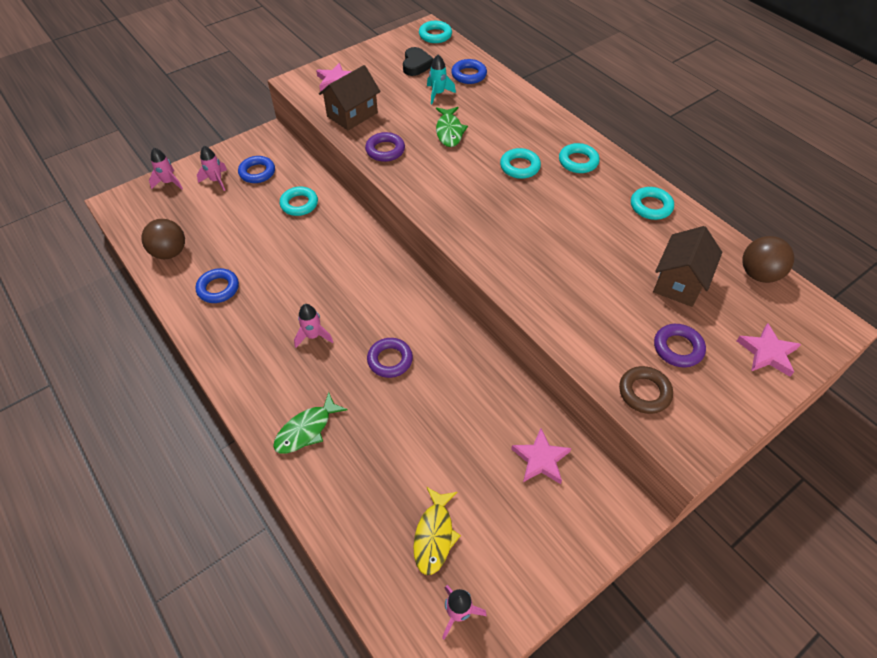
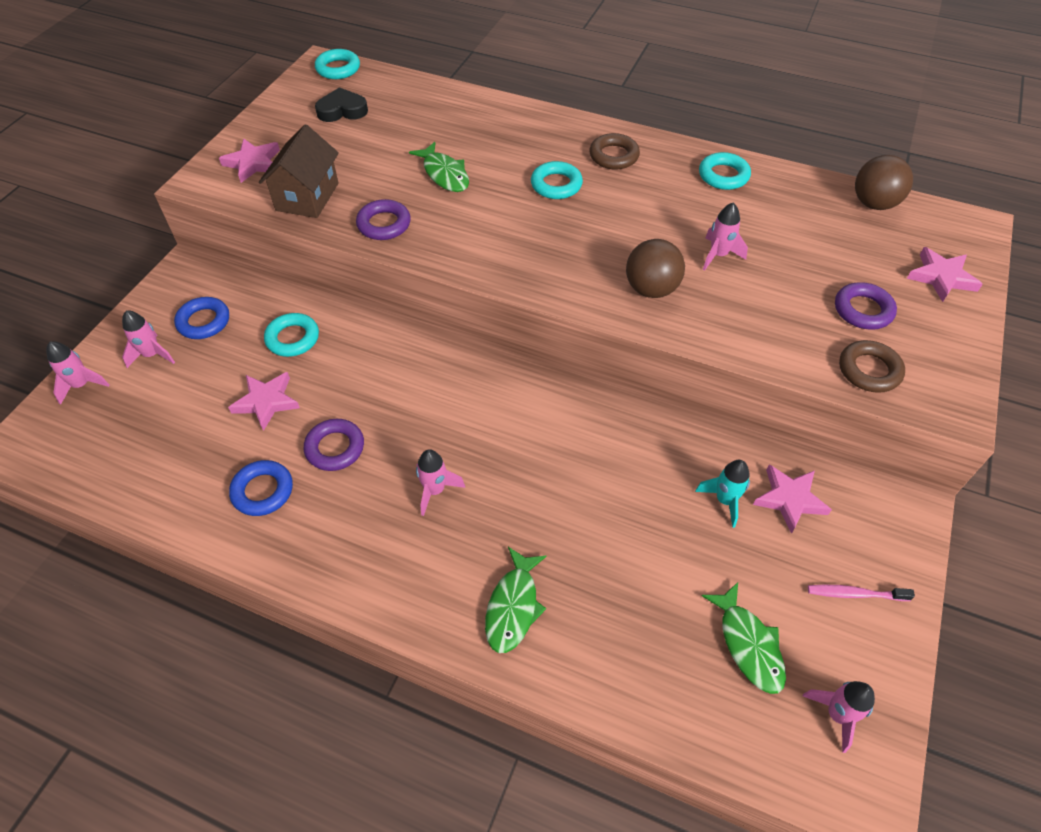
camera: 30 degrees left, 0 degrees up
brown ball [142,219,185,259] -> brown ball moved to [626,239,685,298]
purple ring [367,338,413,378] -> purple ring moved to [304,419,364,471]
black heart [403,47,434,76] -> black heart turned 75 degrees counterclockwise [315,87,368,122]
yellow fish [413,487,461,575] -> green fish [702,582,786,694]
turquoise rocket [427,54,456,104] -> turquoise rocket moved to [695,460,750,528]
blue ring [451,59,487,84] -> none
turquoise ring [559,143,600,173] -> brown ring [590,133,640,169]
brown house [653,226,722,307] -> none
none -> pink star [228,372,300,431]
none -> pink rocket [703,203,748,271]
none -> pink toothbrush [808,585,915,601]

